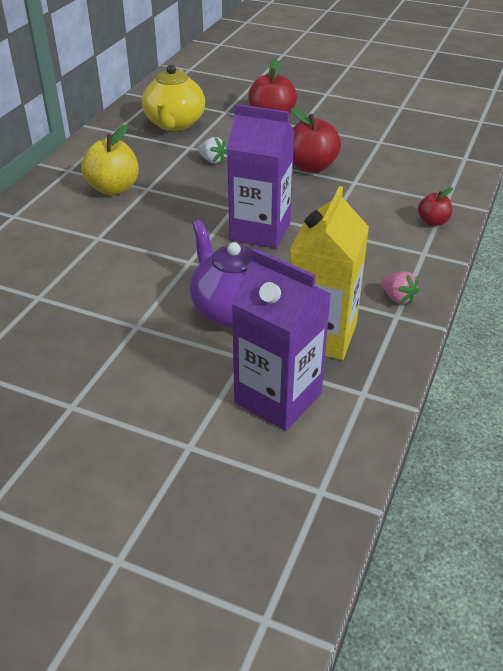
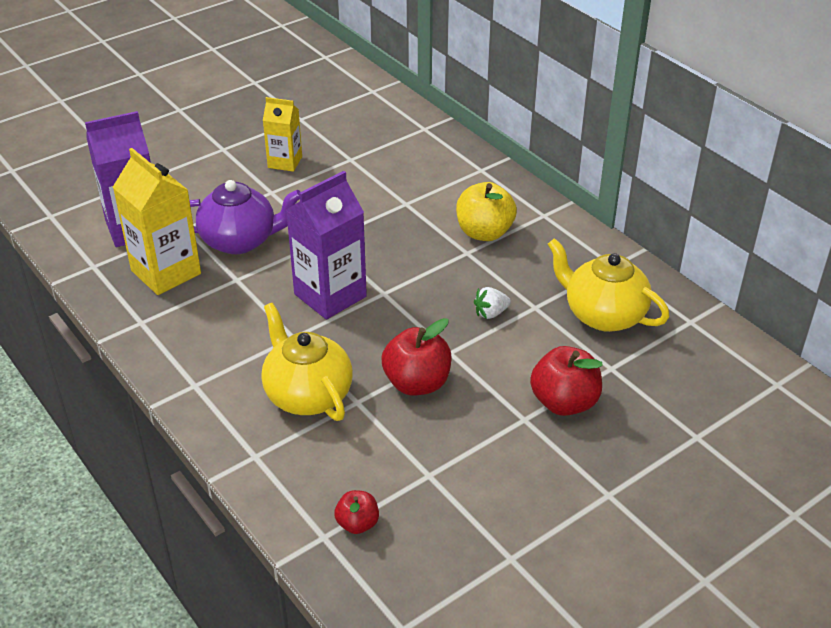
camera: 120 degrees right, 0 degrees up
pink strawberry [382,272,419,305] -> none
red apple [418,188,453,226] -> red apple moved to [334,490,379,534]
none -> yellow teapot [261,303,353,421]
none -> yellow carton [263,97,302,172]

